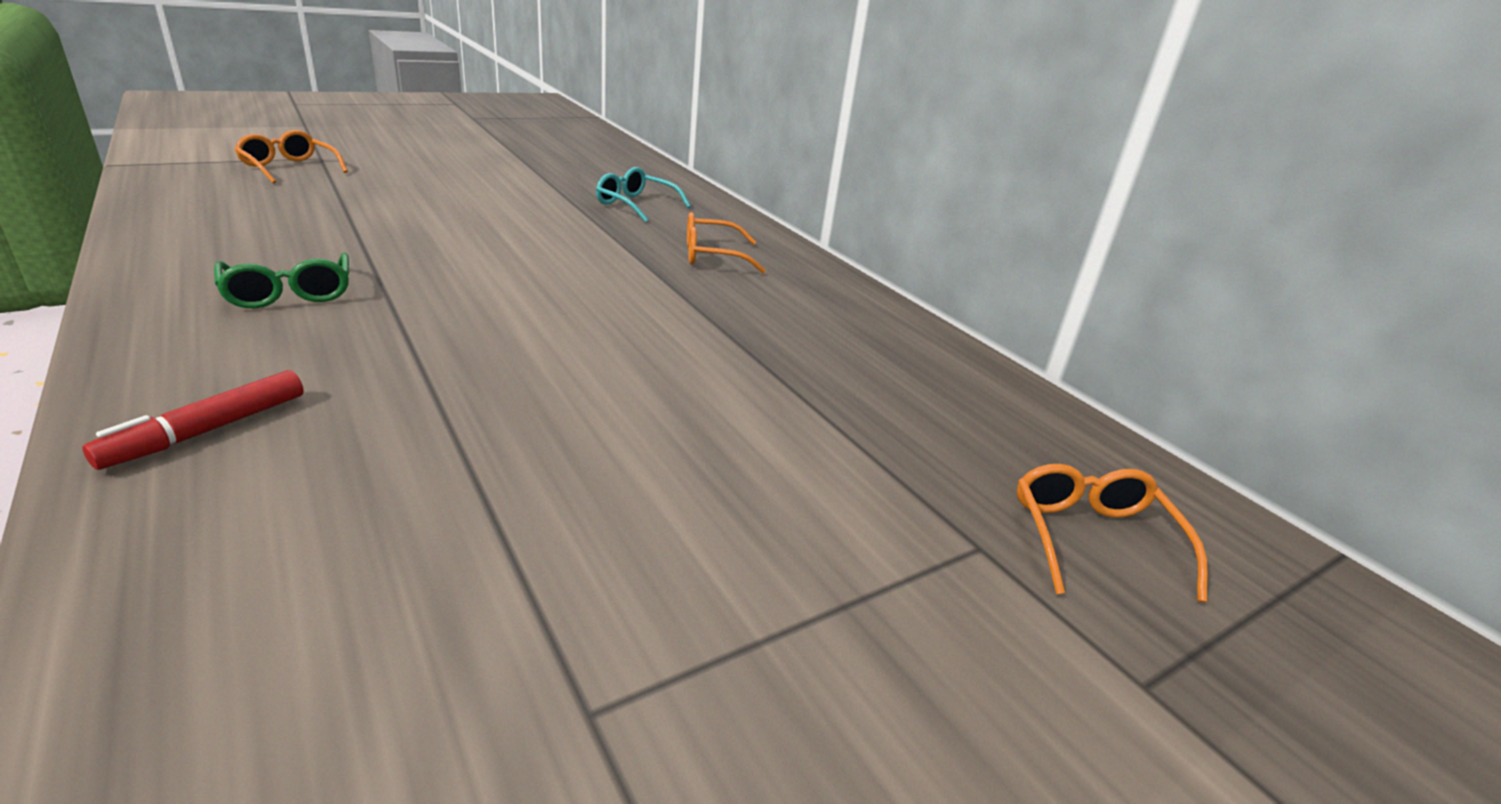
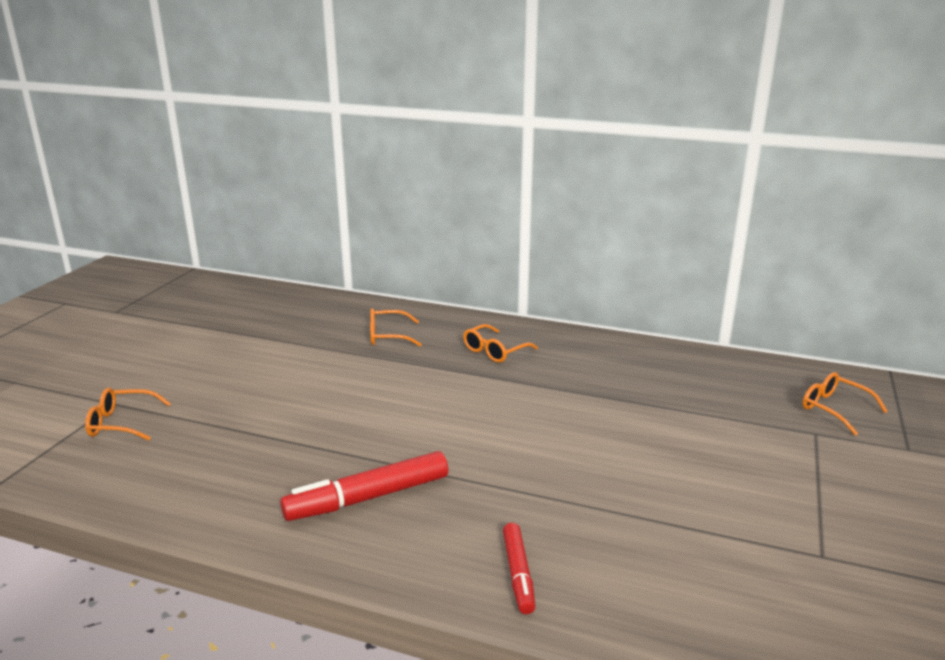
camera: 35 degrees left, 5 degrees down
green glasses [214,253,349,308] -> red marker [280,451,448,521]
turquoise glasses [596,167,691,222] -> orange glasses [370,308,422,346]

